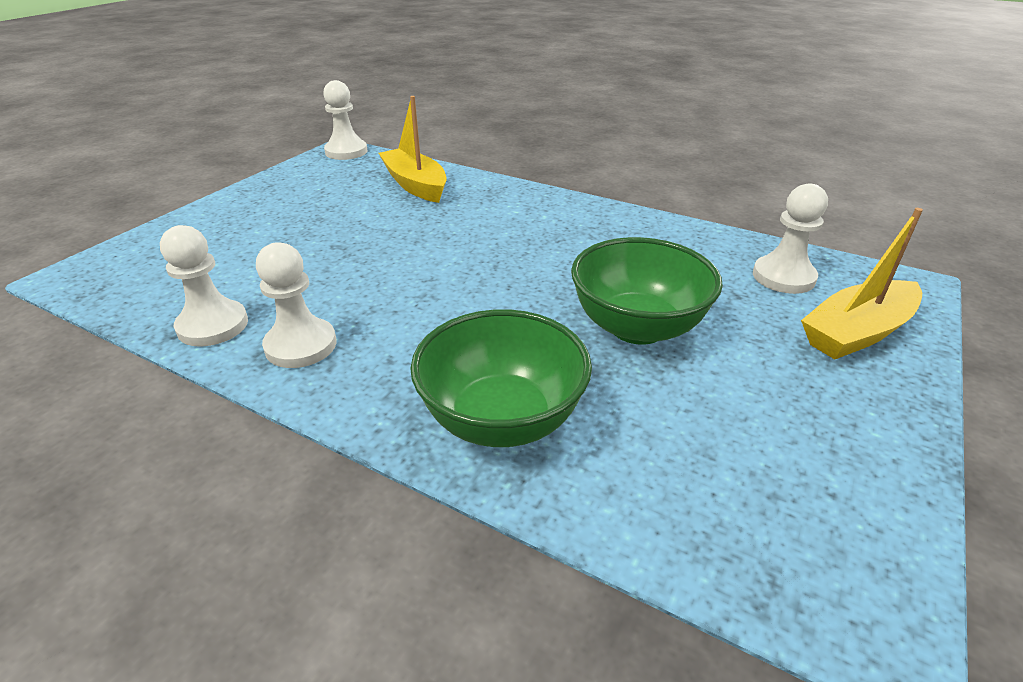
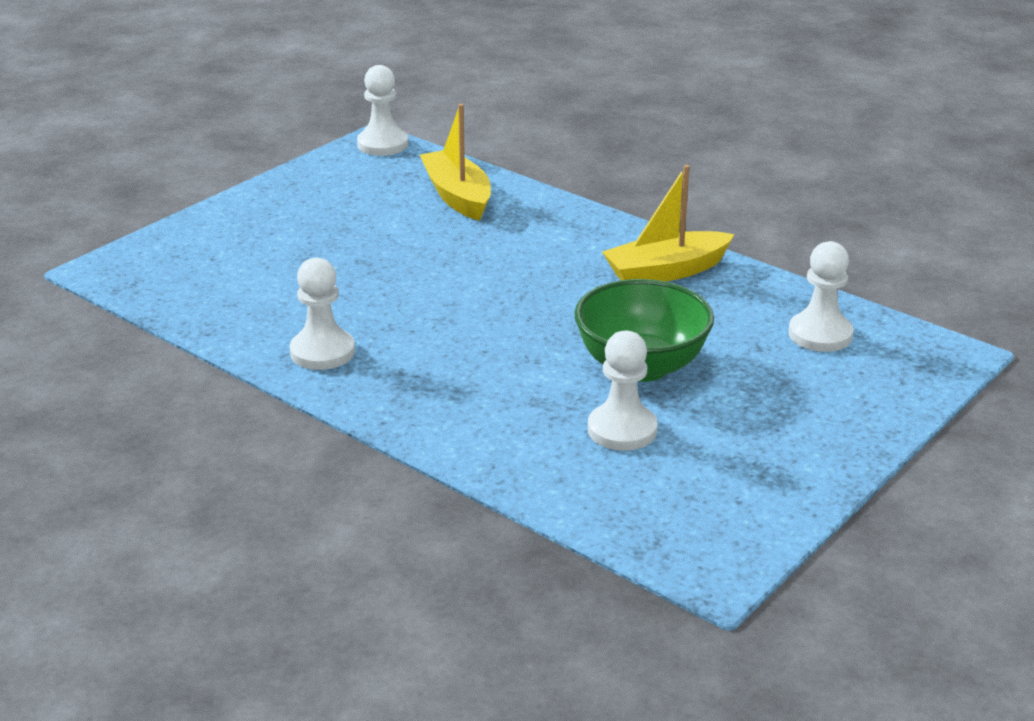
camera: 10 degrees right, 5 degrees down
white pawn [160,225,248,347] -> white pawn moved to [588,331,658,451]
green bowl [410,309,592,447] -> none
yellow boat [801,208,923,359] -> yellow boat moved to [602,165,735,282]

